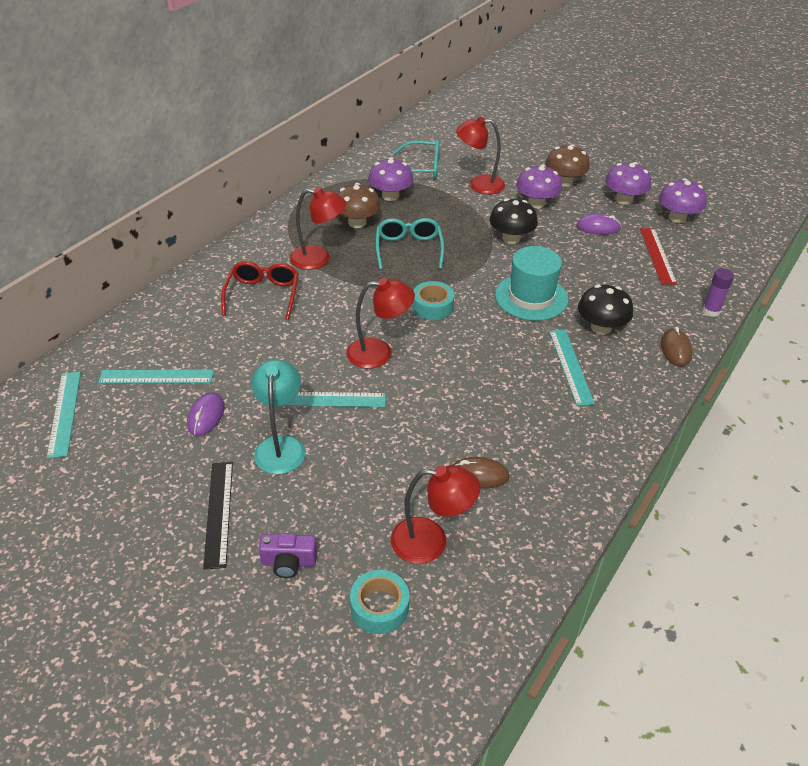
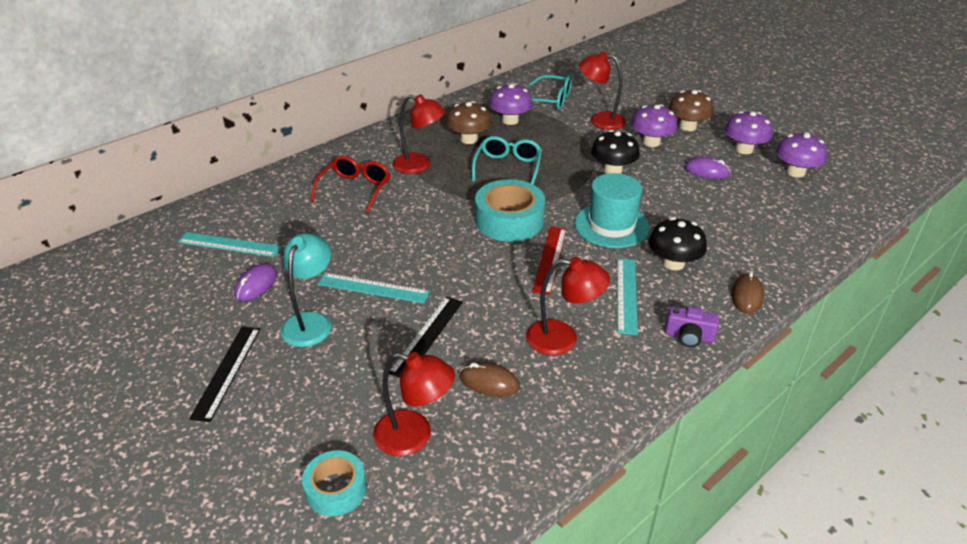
camera: 15 degrees right, 5 degrees down
turquoise ruler [47,372,81,458] -> none
purple camera [259,533,317,578] -> purple camera moved to [665,306,719,347]
red lamp [346,278,415,369] -> red lamp moved to [526,257,610,355]
turquoise tape [412,281,454,320] -> turquoise tape [475,179,545,242], size x1.67
red ruler [640,228,677,285] -> red ruler moved to [532,227,567,295]
purple glue stick [702,268,734,317] -> none
none -> black ruler [389,296,463,378]

